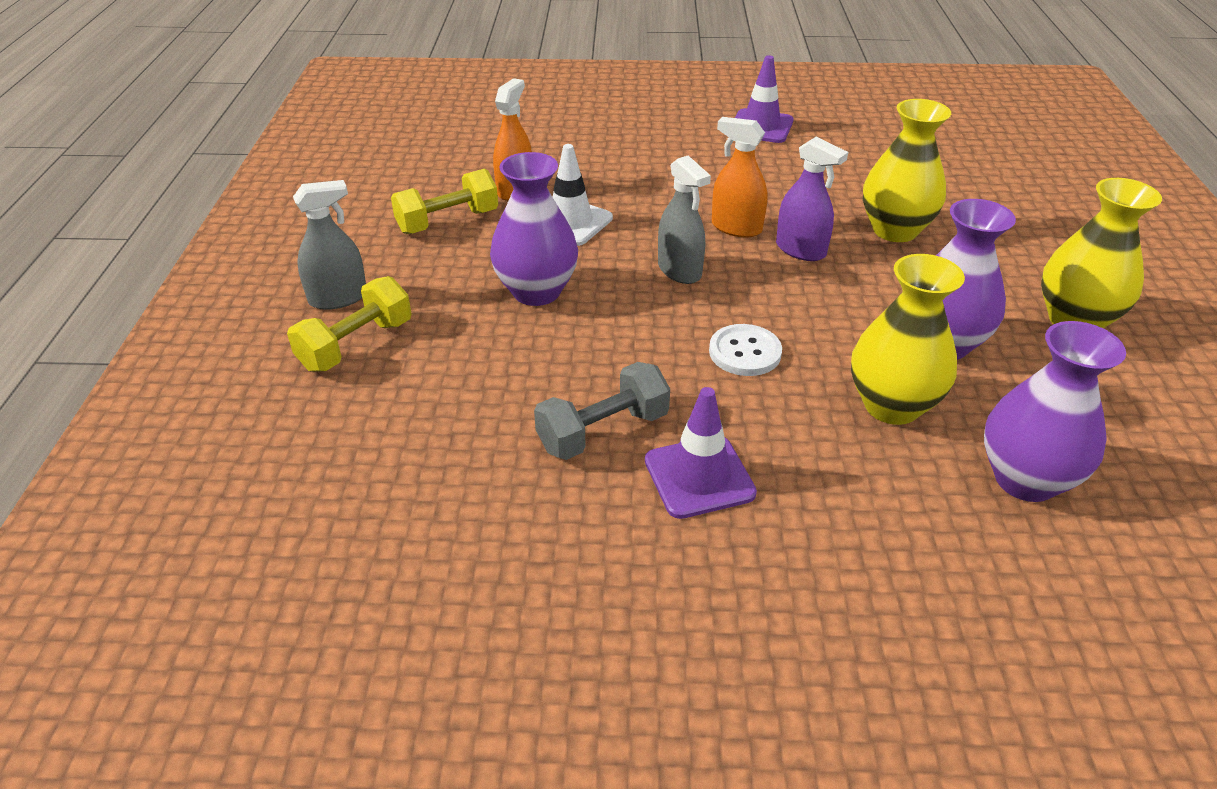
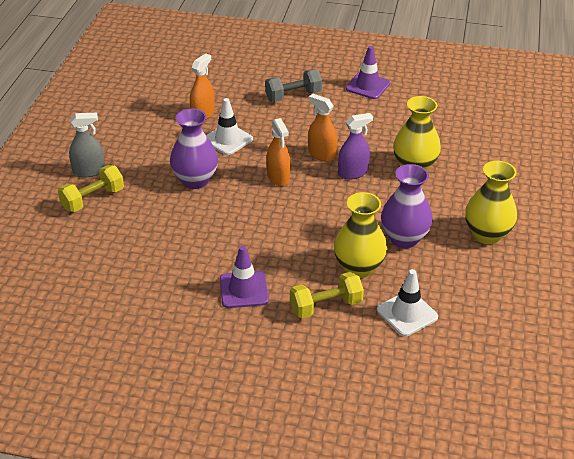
camera: 10 degrees right, 0 degrees up
yellow dumbbell [391,169,498,234] -> yellow dumbbell moved to [290,272,364,318]
grey dumbbell [534,362,670,460] -> grey dumbbell moved to [265,69,322,102]
grey spray bottle [658,156,711,284] -> orange spray bottle [267,118,290,186]
white button [709,324,782,376] -> none
purple spray bottle [776,137,848,261] -> purple spray bottle turned 75 degrees counterclockwise [338,113,373,180]
purple vase [984,321,1126,502] -> white traffic cone [377,269,438,336]

